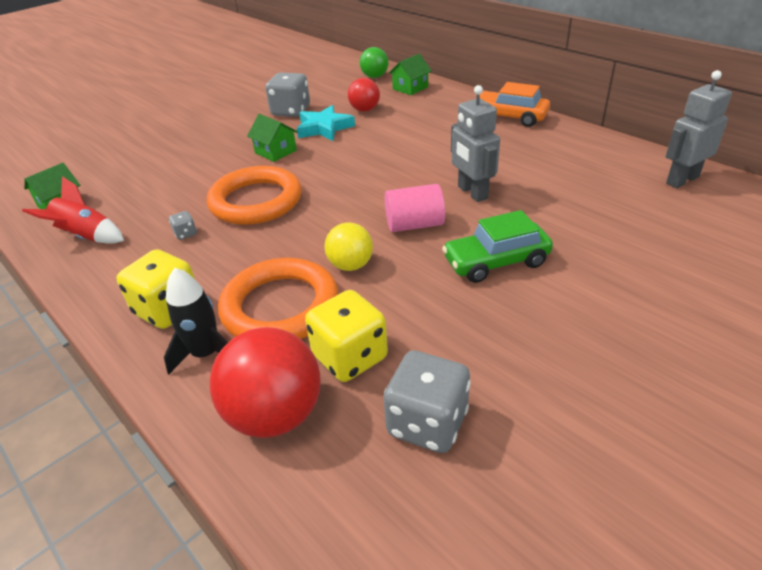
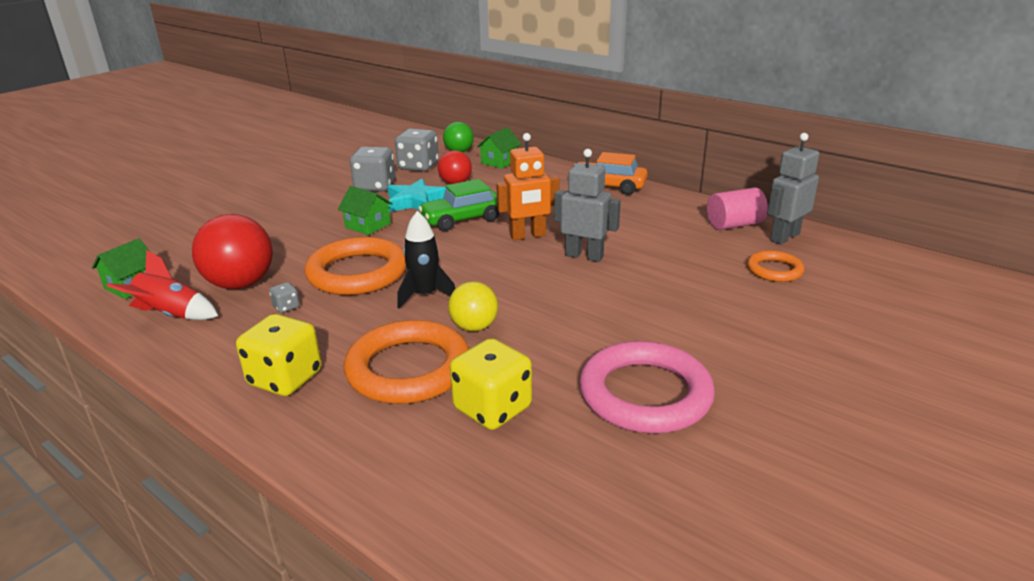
camera: 10 degrees left, 10 degrees down
black rocket [164,268,228,375] -> black rocket moved to [398,211,455,309]
red ball [210,327,321,438] -> red ball moved to [192,214,273,289]
grey dice [384,350,471,453] -> grey dice moved to [395,129,439,171]
pink cylinder [385,184,445,232] -> pink cylinder moved to [707,188,768,230]
green car [442,210,553,283] -> green car moved to [419,179,499,231]
grey robot [451,85,500,202] -> grey robot turned 150 degrees clockwise [554,149,621,262]
none -> orange robot [496,133,559,240]
none -> pink ring [579,341,715,433]
none -> orange ring [747,250,804,282]

